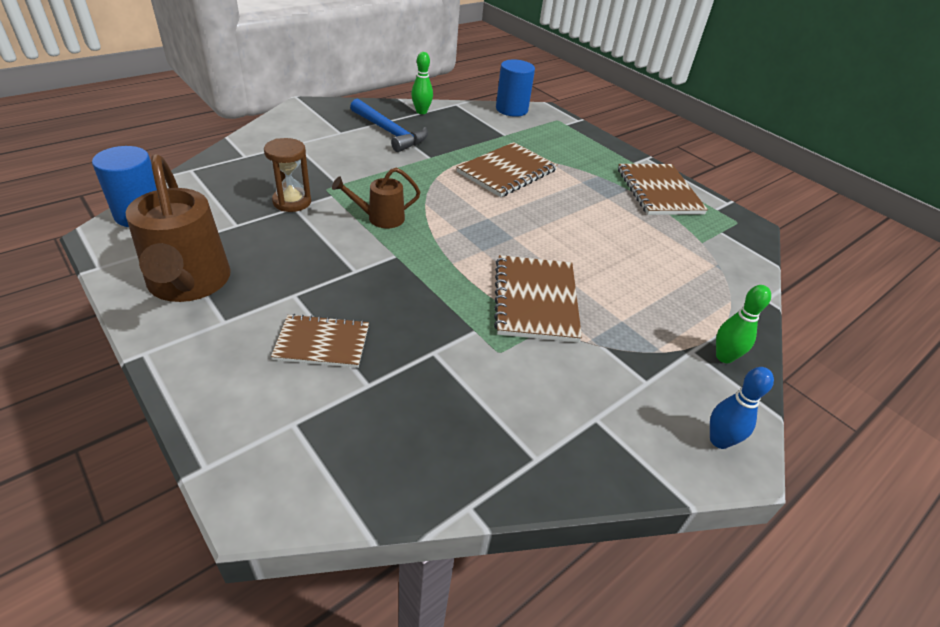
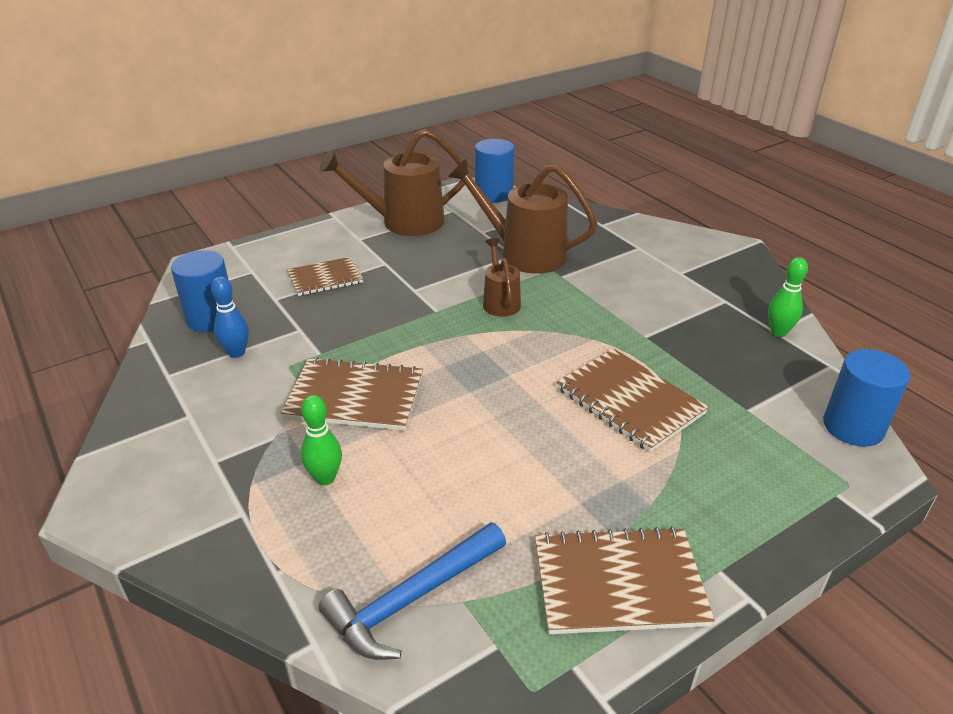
camera: 100 degrees right, 5 degrees down
brown hourglass [264,138,311,212] -> brown watering can [448,158,598,274]
brown notebook [271,314,369,368] -> brown notebook turned 60 degrees clockwise [288,257,363,296]
blue hammer [350,99,428,152] -> blue hammer moved to [319,522,506,660]
blue bowling pin [710,367,774,449] -> blue bowling pin moved to [211,277,249,358]
green bowling pin [716,285,771,363] -> green bowling pin moved to [301,395,342,485]
none -> blue cylinder [171,250,234,332]

